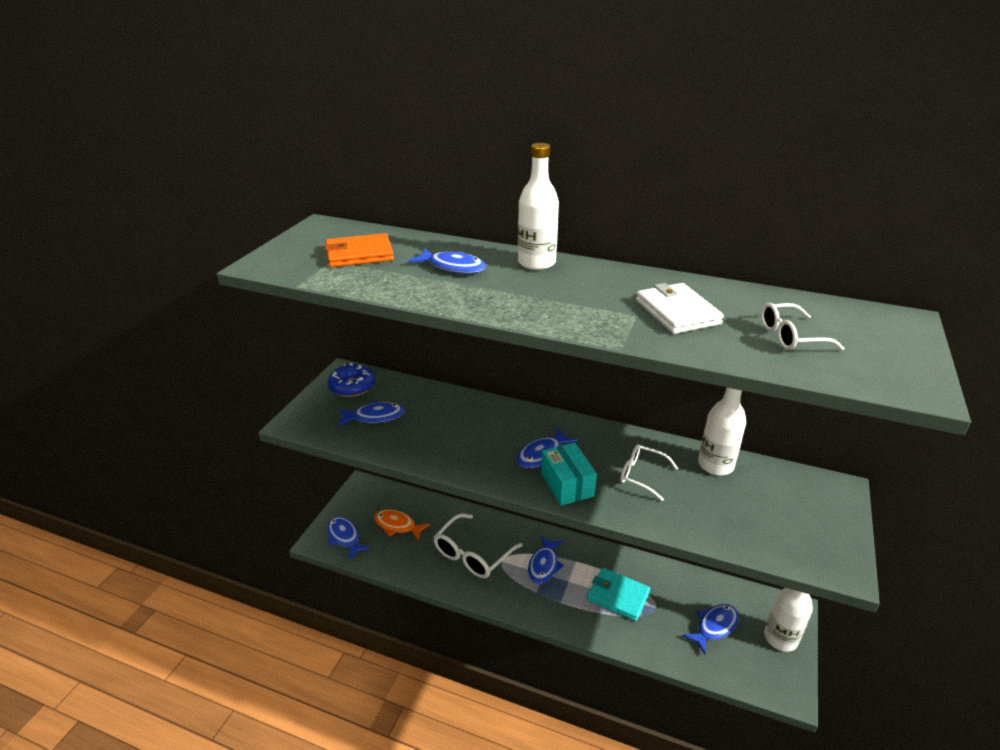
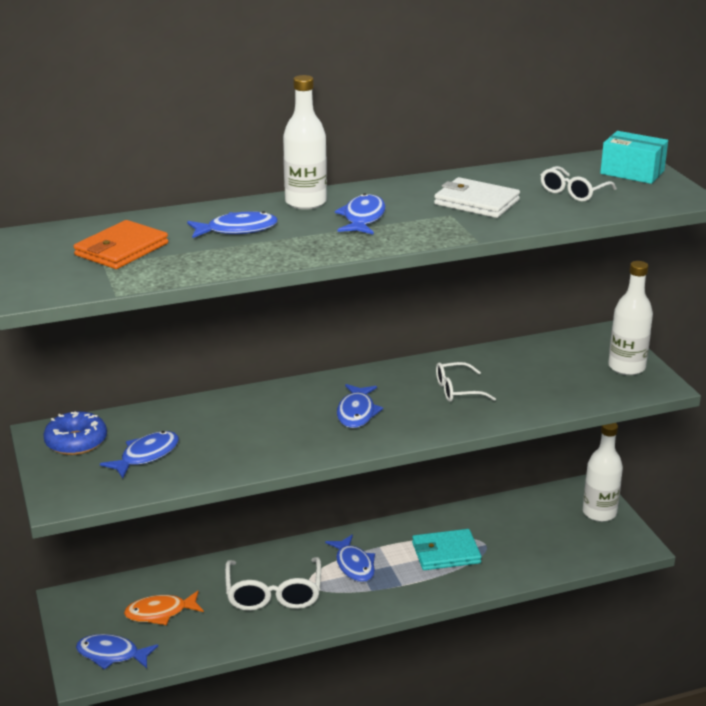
camera: 40 degrees left, 5 degrees down
turquoise box [541,443,597,505] -> turquoise box moved to [600,131,668,184]
blue fish [683,604,739,654] -> blue fish moved to [335,193,386,235]
white bottle [698,387,746,475] -> white bottle moved to [608,261,653,375]

